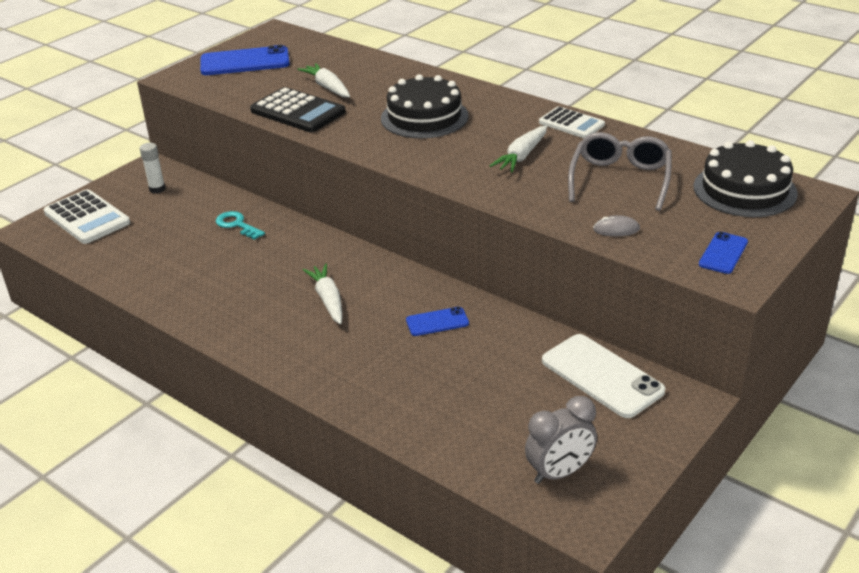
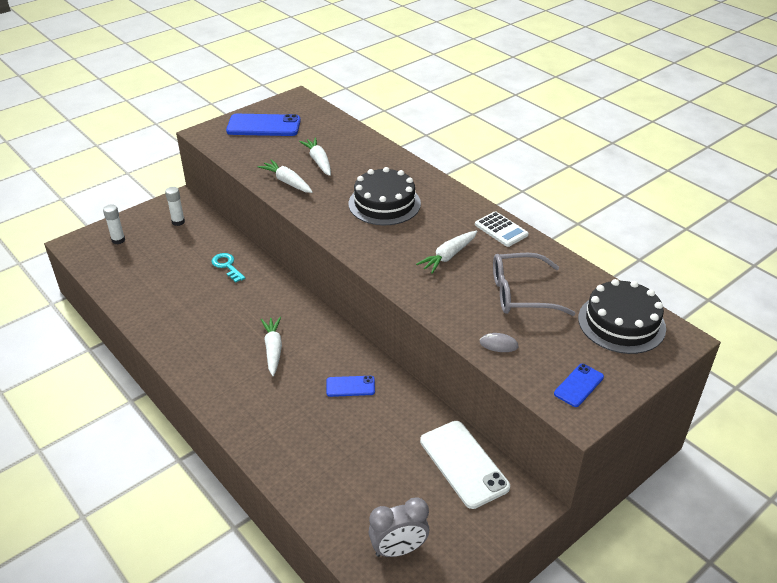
camera: 10 degrees right, 5 degrees up
white calculator [44,189,130,244] -> white glue stick [103,204,125,244]
black calculator [250,87,346,132] -> white carrot [258,159,313,193]
grey glasses [568,132,672,211] -> grey glasses turned 120 degrees counterclockwise [493,253,576,316]

